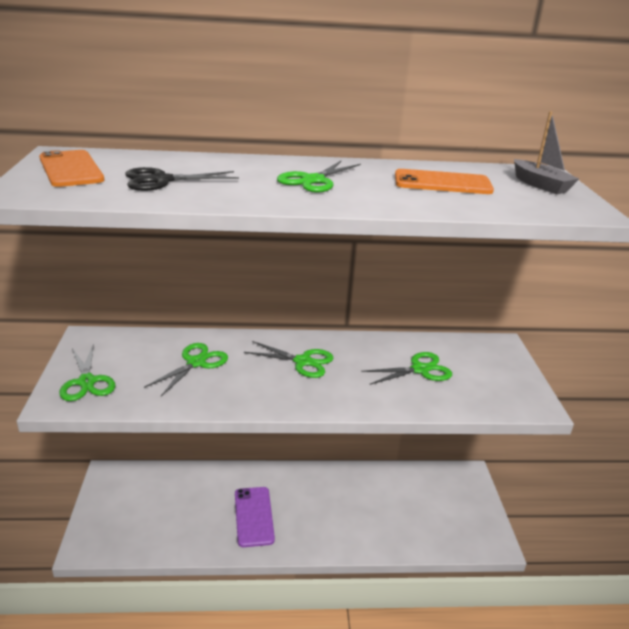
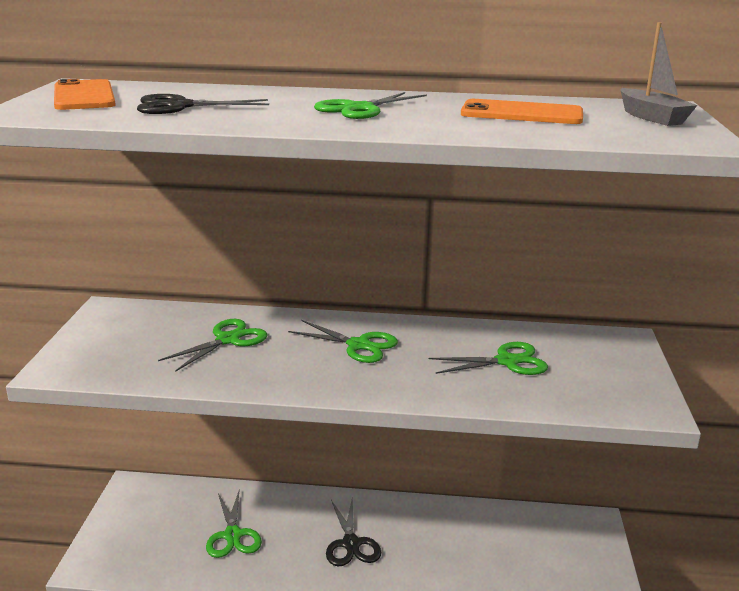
camera: 10 degrees right, 5 degrees down
green scissors [59,345,115,401] -> green scissors moved to [206,489,262,558]
purple phone [235,487,275,547] -> none
none -> black scissors [326,498,381,566]

